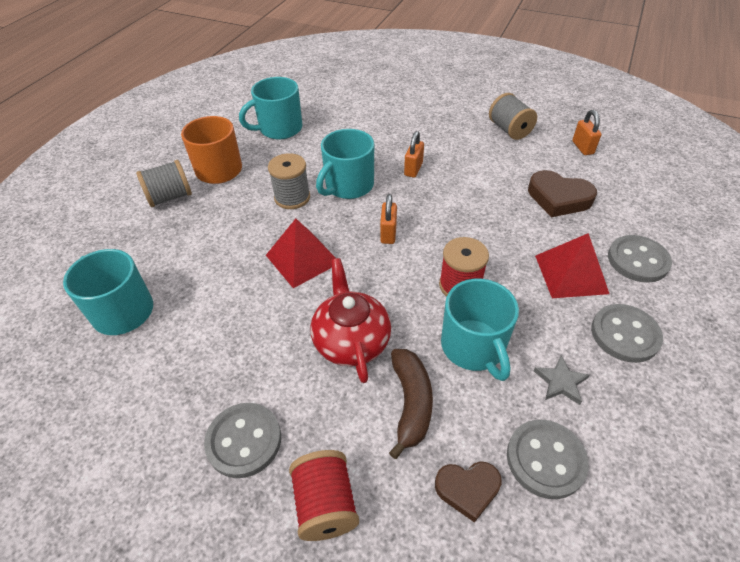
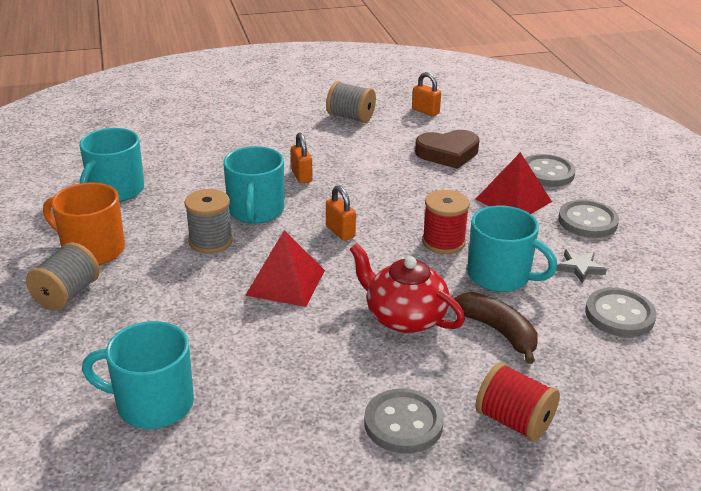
camera: 40 degrees left, 15 degrees down
brown heart [435,461,502,523] -> none

